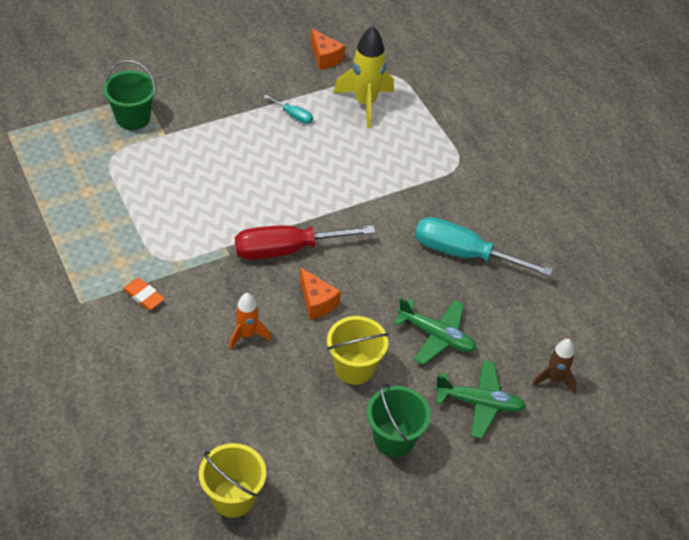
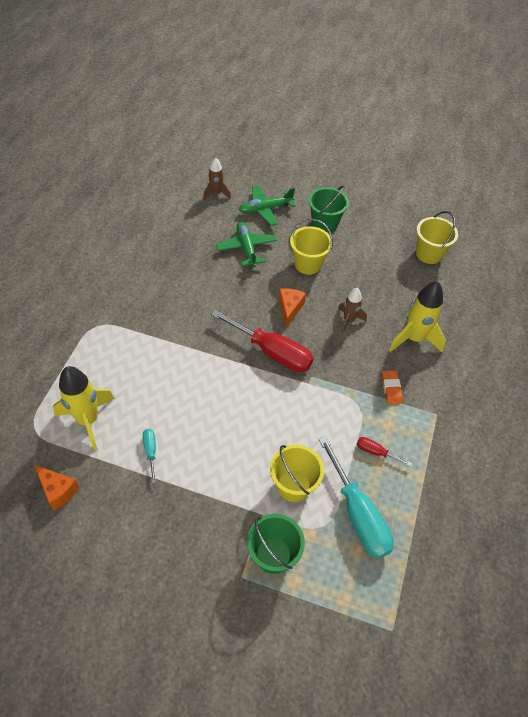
camera: 135 degrees left, 5 degrees up
orange rocket [229,293,271,350] -> brown rocket [338,288,367,334]
orange cheese [311,28,345,70] -> orange cheese turned 120 degrees clockwise [35,465,79,510]
turquoise screwdriver [415,217,553,276] -> turquoise screwdriver moved to [319,436,394,559]
green plane [434,360,526,438] -> green plane turned 75 degrees counterclockwise [239,185,296,226]
none -> yellow bucket [270,445,324,502]
none -> red screwdriver [357,437,412,467]
none -> yellow rocket [389,281,446,353]

